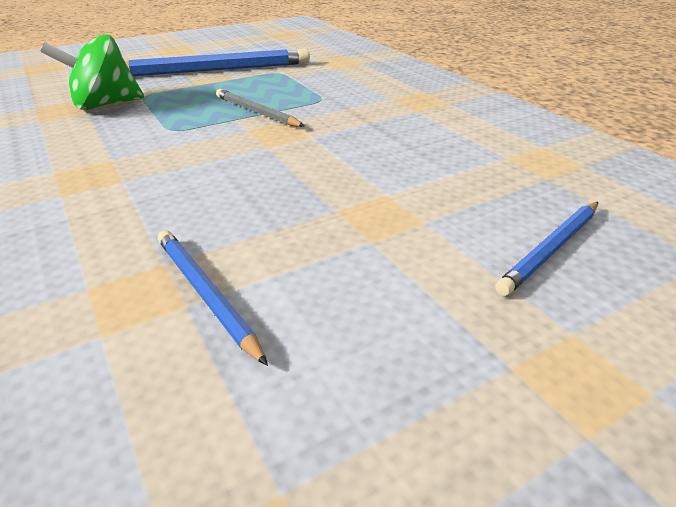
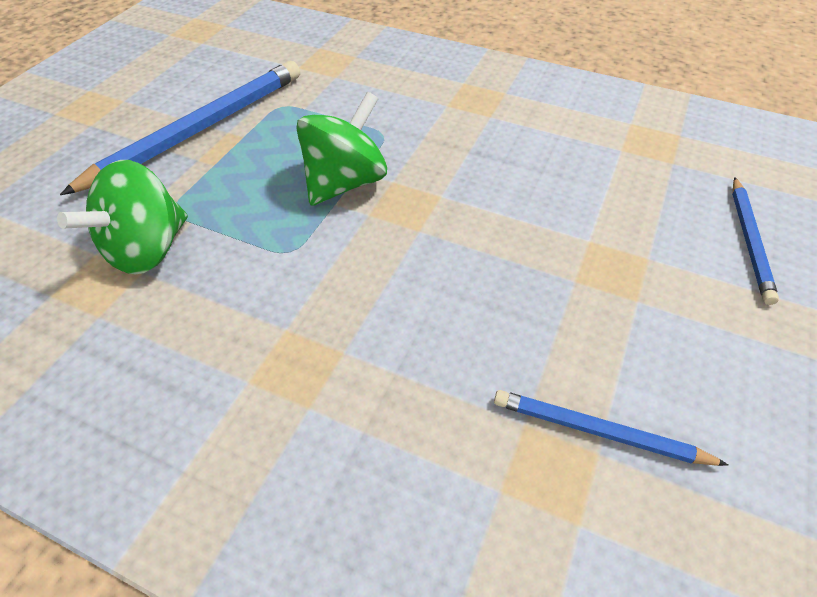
camera: 35 degrees left, 15 degrees up
grey pencil [216,89,305,127] -> green spinning top [296,92,387,206]

